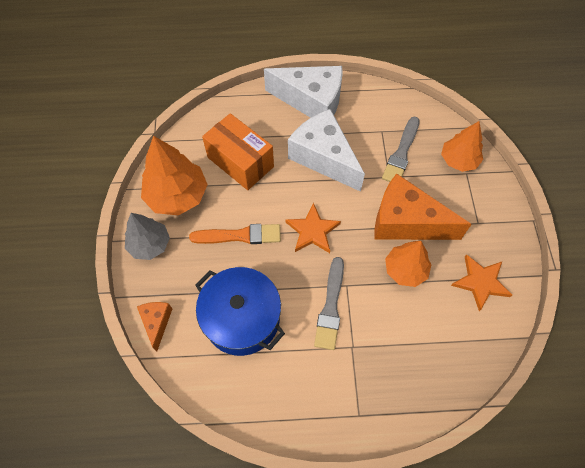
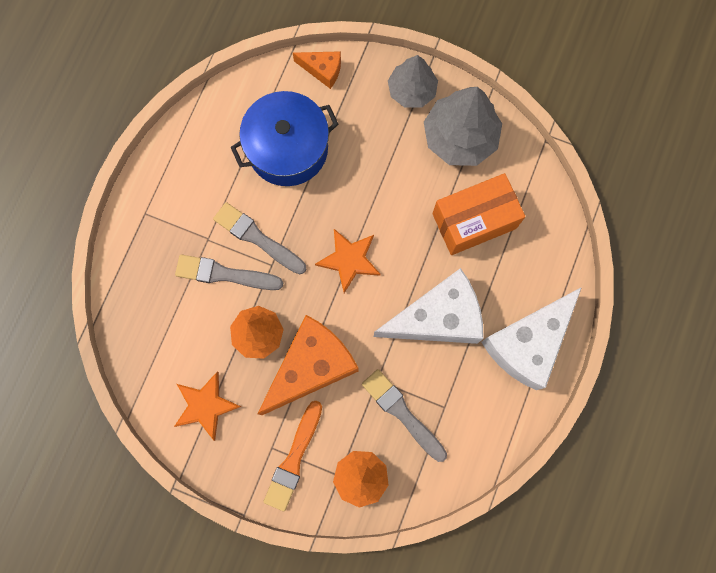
camera: 115 degrees right, 15 degrees up
orange tree [141,136,208,216] -> grey tree [424,87,502,166]
orange brush [189,224,281,244] -> orange brush moved to [264,401,322,511]
none -> grey brush [175,254,283,290]

